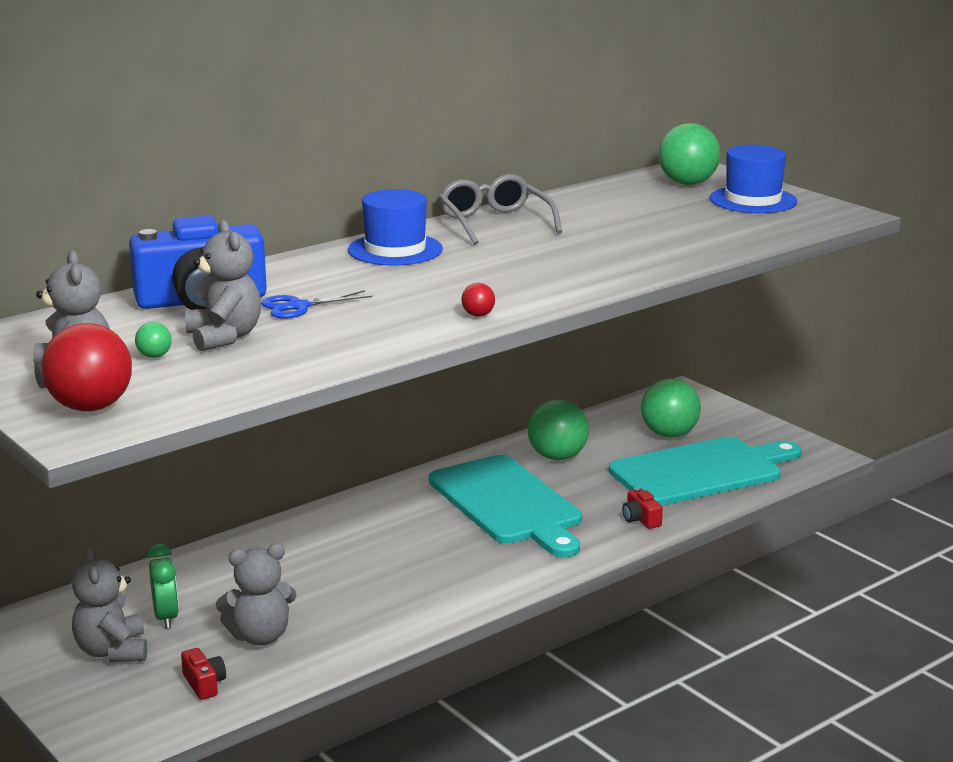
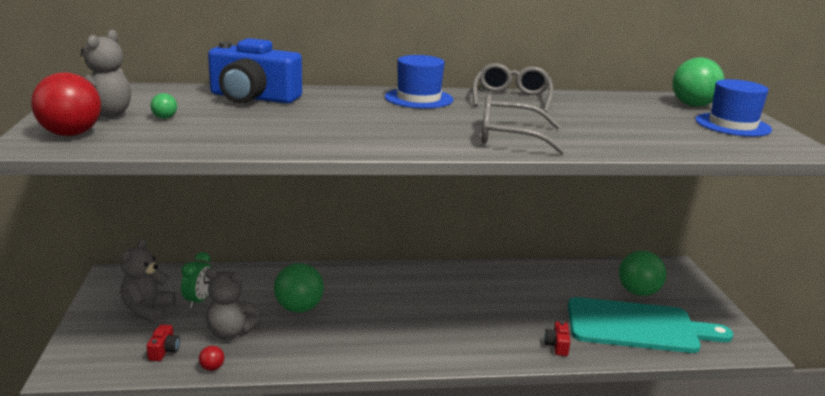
camera: 30 degrees right, 0 degrees up
grey teddy bear [185,220,261,351] -> none
blue scissors [261,290,373,319] -> none
turquoise cutting board [429,455,582,557] -> none
red ball [462,283,495,317] -> red ball moved to [199,346,224,371]
green ball [528,399,589,460] -> green ball moved to [274,263,324,312]
none -> grey glasses [481,95,565,154]

